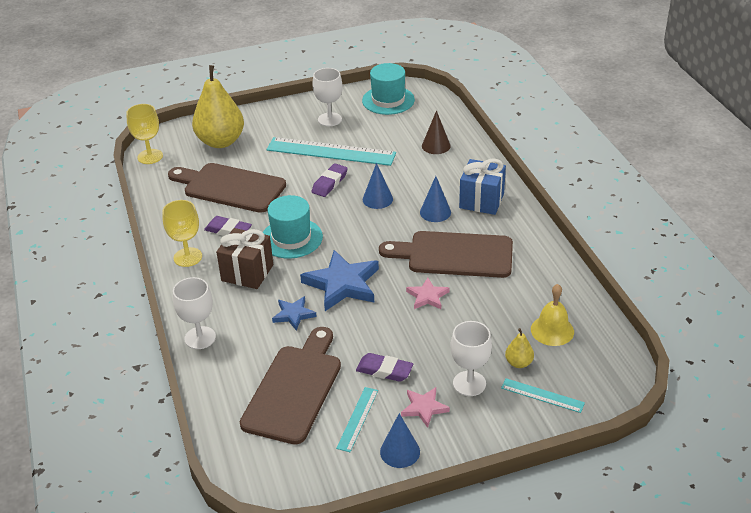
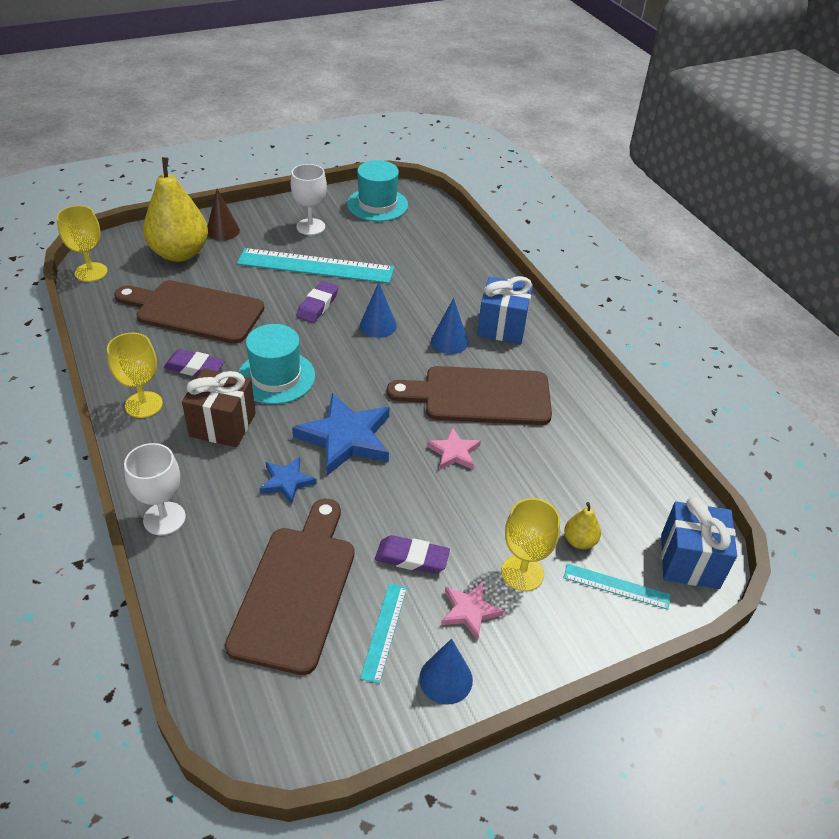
camera: 10 degrees left, 5 degrees up
brown cone [422,110,450,154] -> brown cone moved to [207,189,240,241]
white goblet [450,321,492,396] -> yellow goblet [502,498,560,591]
yellow bell [531,284,574,346] -> none
none -> blue gift [661,497,737,589]

